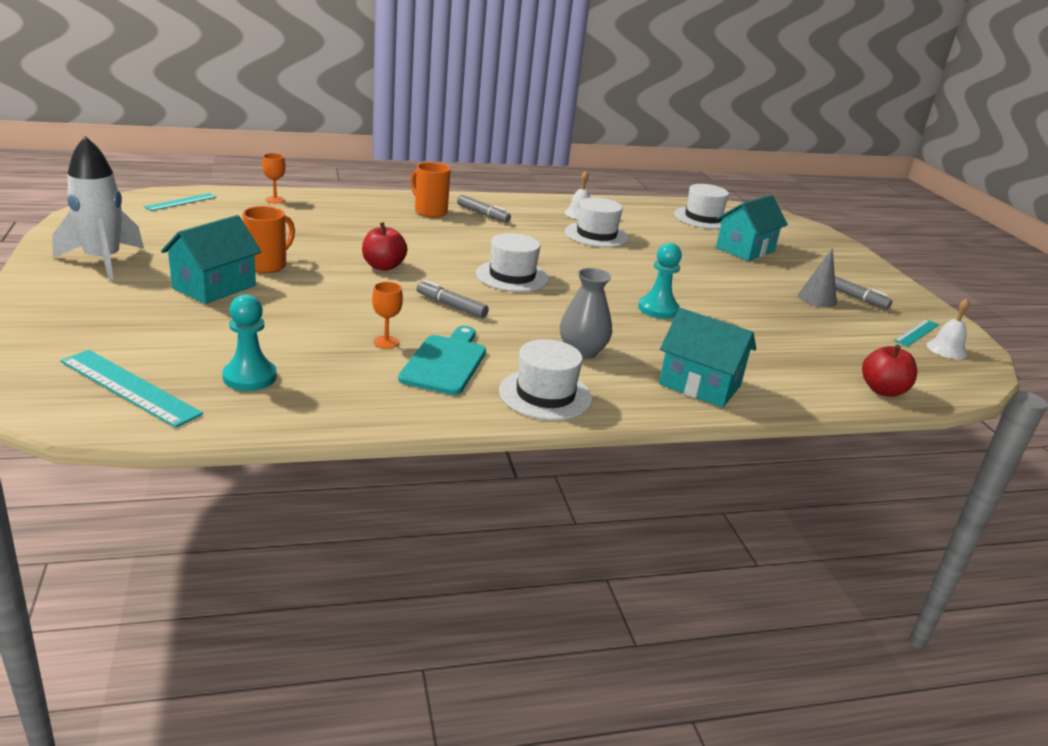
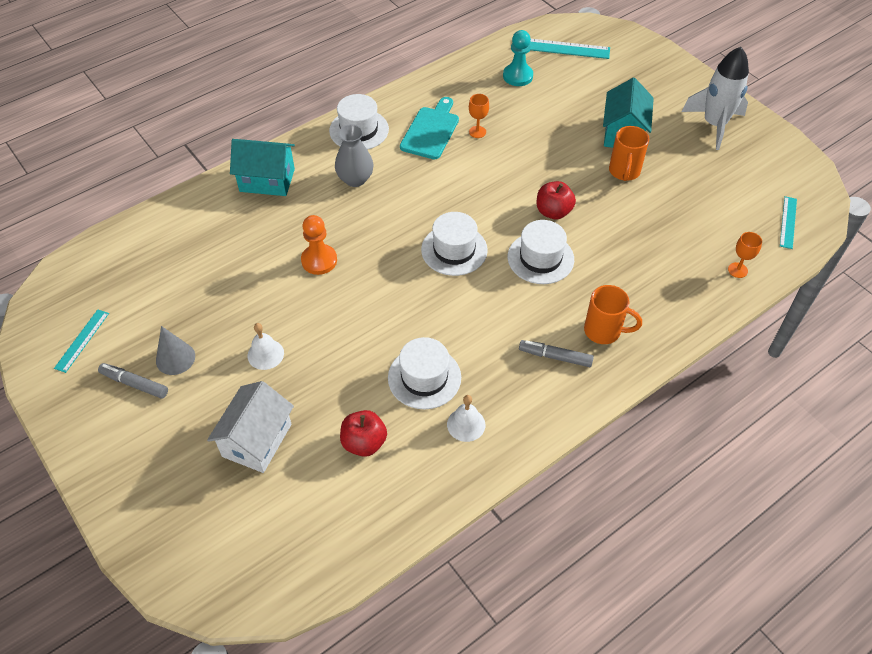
camera: 160 degrees right, 25 degrees up
turquoise cutting board [398,326,486,395] -> turquoise cutting board turned 150 degrees counterclockwise [400,97,459,159]
grey marker [417,280,489,318] -> none
turquoise pawn [638,243,682,319] -> orange pawn [301,215,337,275]
white hat [674,184,729,229] -> white hat moved to [508,220,574,284]
turquoise house [716,195,788,261] -> white house [207,381,294,473]
red apple [862,344,917,397] -> red apple moved to [340,410,387,457]
white bell [927,298,970,359] -> white bell moved to [247,323,284,370]

